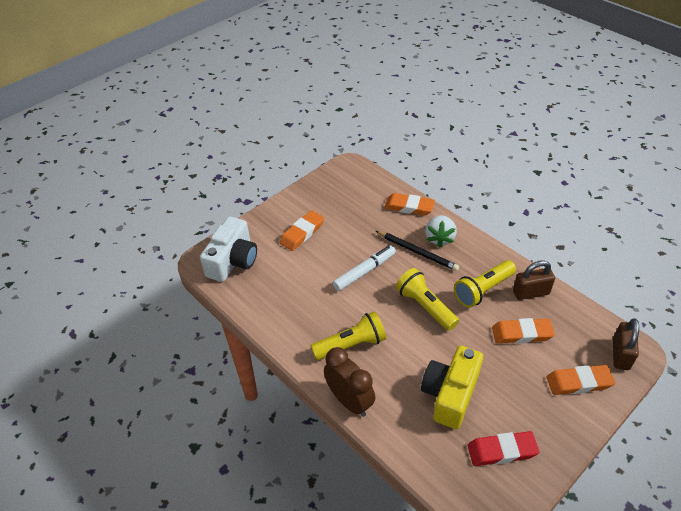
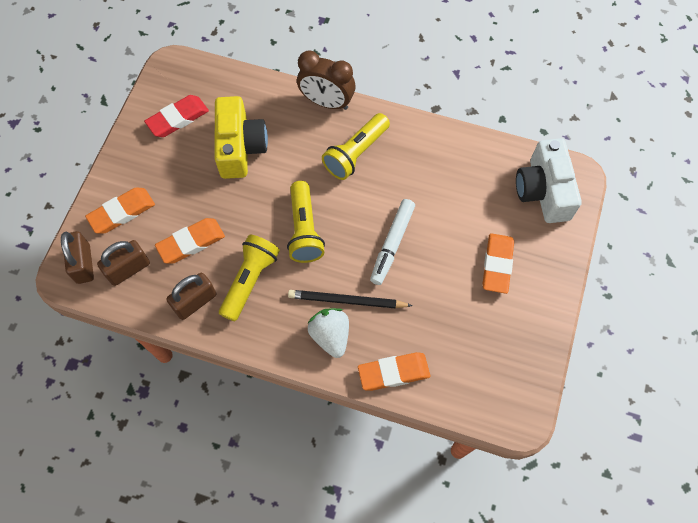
camera: 150 degrees right, 20 degrees up
yellow flashlight [396,268,459,331] -> yellow flashlight turned 60 degrees clockwise [287,181,325,263]
none -> brown padlock [97,240,150,286]

